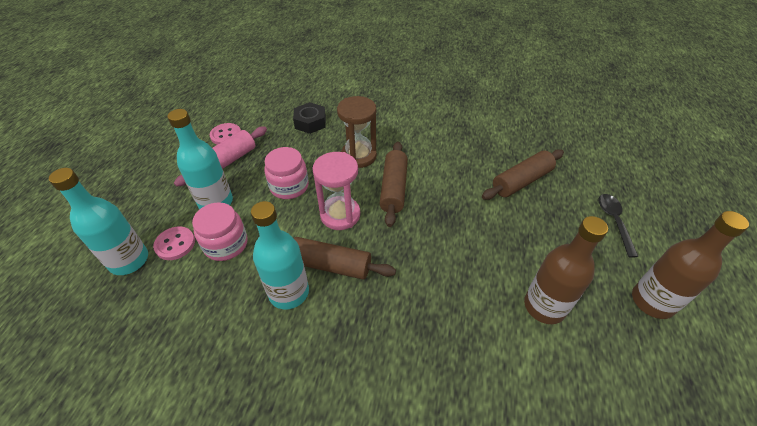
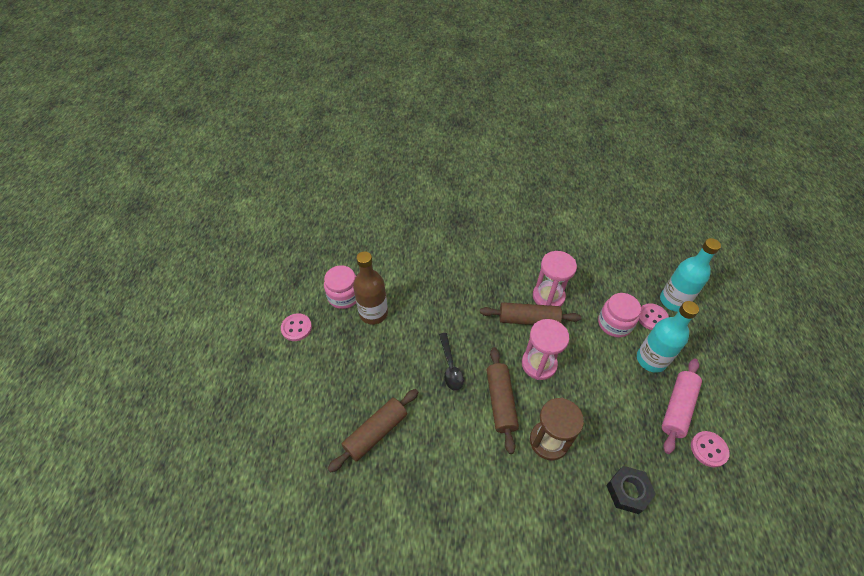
camera: 170 degrees right, 5 degrees up
turquoise bottle [251,201,309,309] -> pink hourglass [533,251,577,307]
pink jar [264,147,309,199] -> pink jar moved to [324,266,356,309]
black spoon [599,194,639,258] -> black spoon moved to [439,333,464,391]
brown bottle [632,211,749,319] -> pink button [281,313,312,341]

